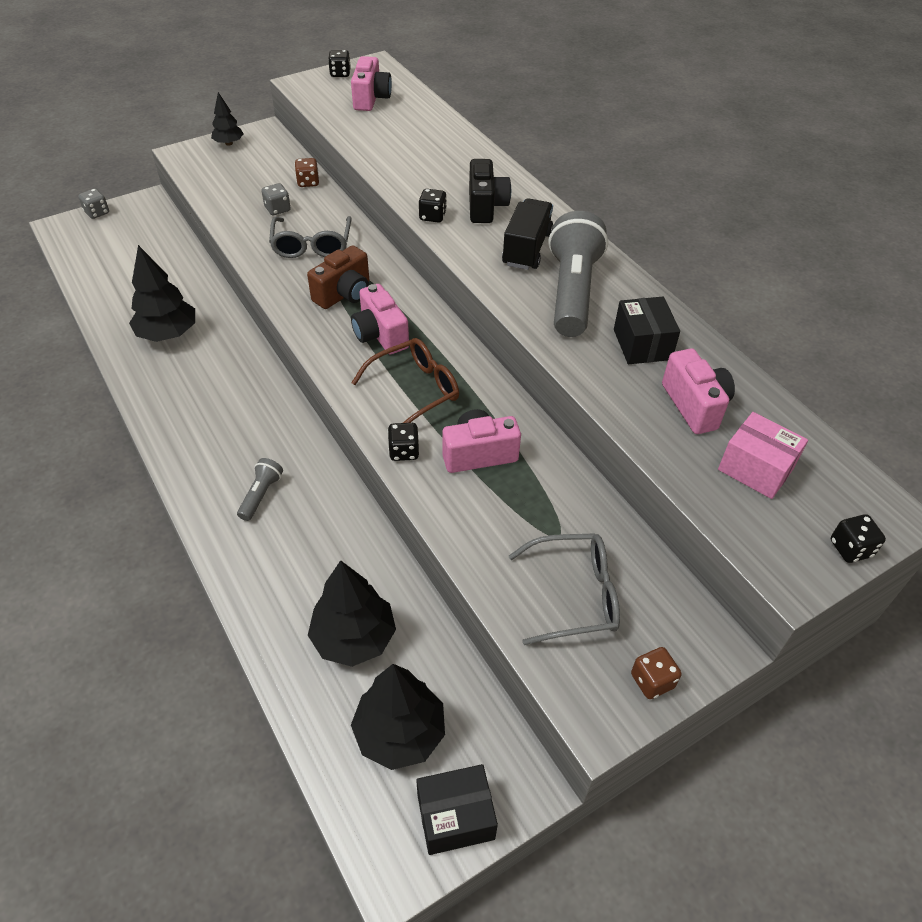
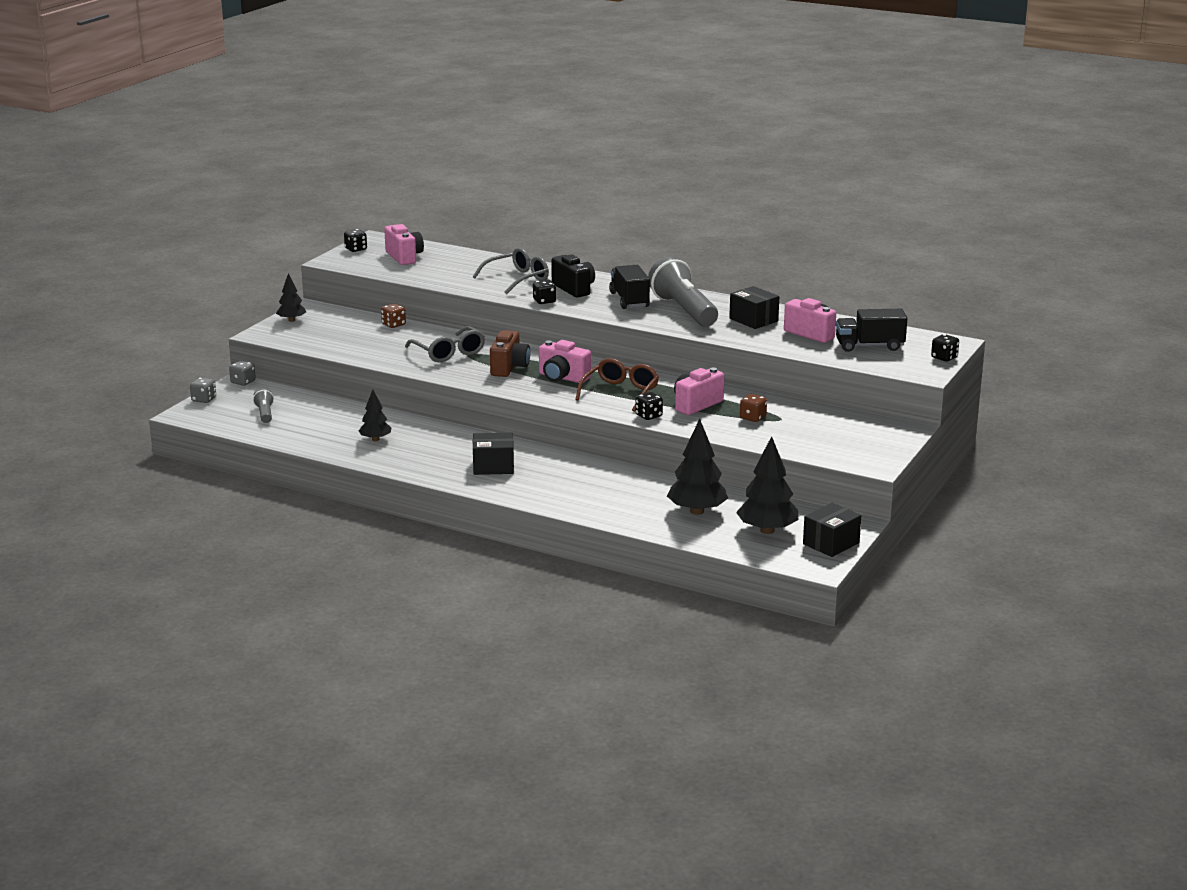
camera: 30 degrees left, 25 degrees down
black tree [129,245,195,342] -> black tree [358,390,391,441], size x0.58
grey flashlight [237,458,283,521] -> grey flashlight moved to [253,388,274,423]
grey dice [262,183,291,215] -> grey dice moved to [229,360,256,386]
grey glasses [509,533,620,645] -> grey glasses moved to [473,248,549,295]
brown dice [631,647,681,699] -> brown dice moved to [740,394,767,422]
pink box [718,412,808,499] -> black truck [836,309,907,352]
none -> black box [473,433,514,475]

